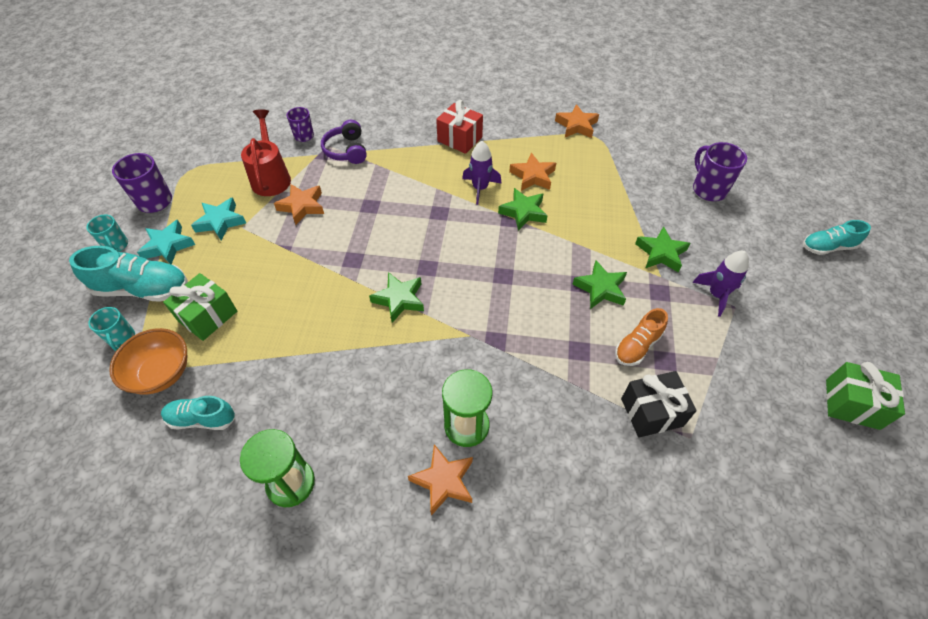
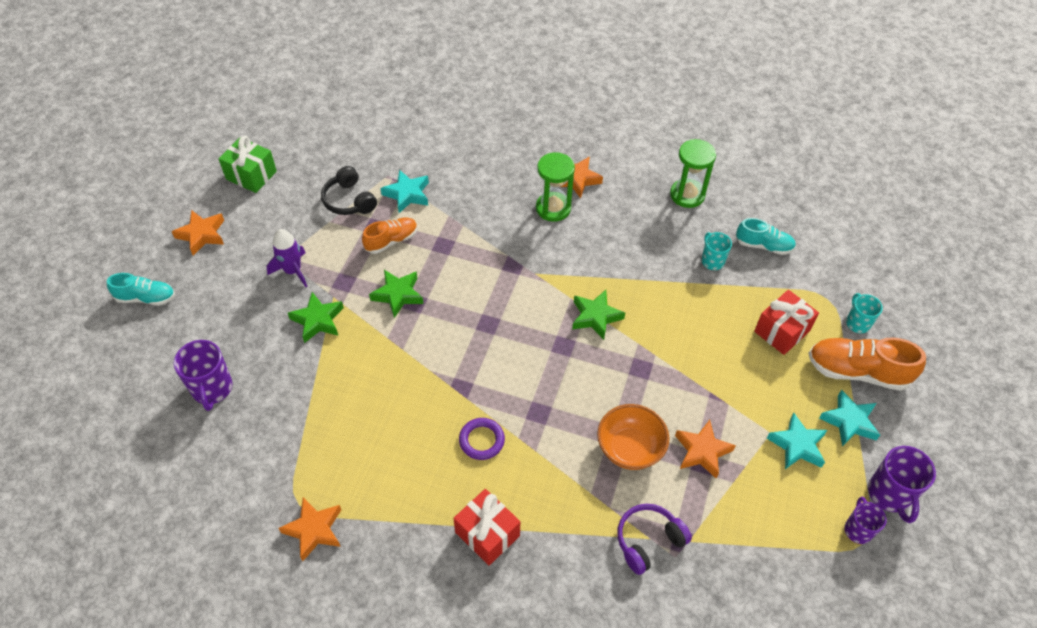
camera: 170 degrees left, 0 degrees up
turquoise shoe [69,246,188,302] -> orange shoe [808,337,926,391]
turquoise mug [86,215,128,252] -> turquoise mug moved to [702,232,732,270]
orange bowl [109,328,187,395] -> orange bowl moved to [597,404,669,470]
green gift [163,273,237,341] -> red gift [754,290,819,355]
red watering can [241,109,291,196] -> none
purple mug [287,107,314,142] -> purple mug moved to [844,497,887,544]
purple headphones [321,120,367,164] -> purple headphones turned 120 degrees counterclockwise [617,504,692,575]
purple rocket [462,141,502,205] -> purple ring [459,418,505,460]
green star [498,188,548,231] -> none
orange star [509,153,556,191] -> orange star moved to [172,210,224,256]
black gift [621,371,697,438] -> turquoise star [380,170,429,213]
none -> black headphones [321,166,377,215]

